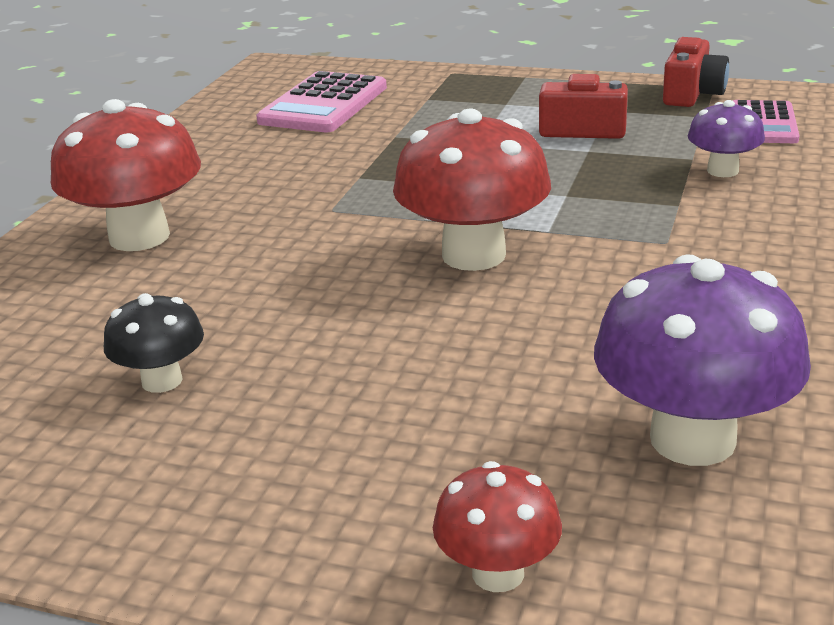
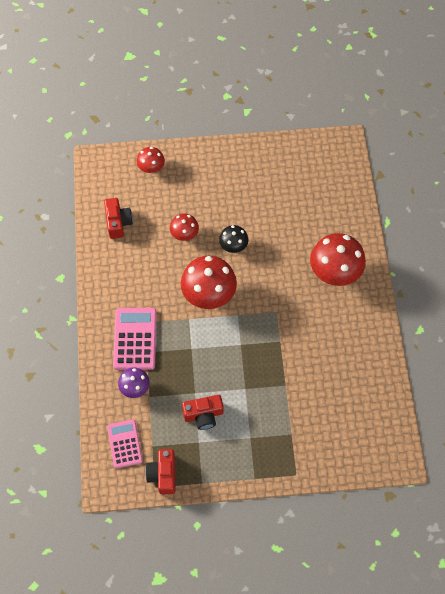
camera: 155 degrees right, 35 degrees up
black mushroom [104,293,204,393] -> black mushroom moved to [219,225,248,253]
pink calculator [256,71,387,132] -> pink calculator moved to [113,308,157,370]
purple mushroom [594,254,811,466] -> red camera [104,198,133,239]
none -> red mushroom [170,213,199,241]

